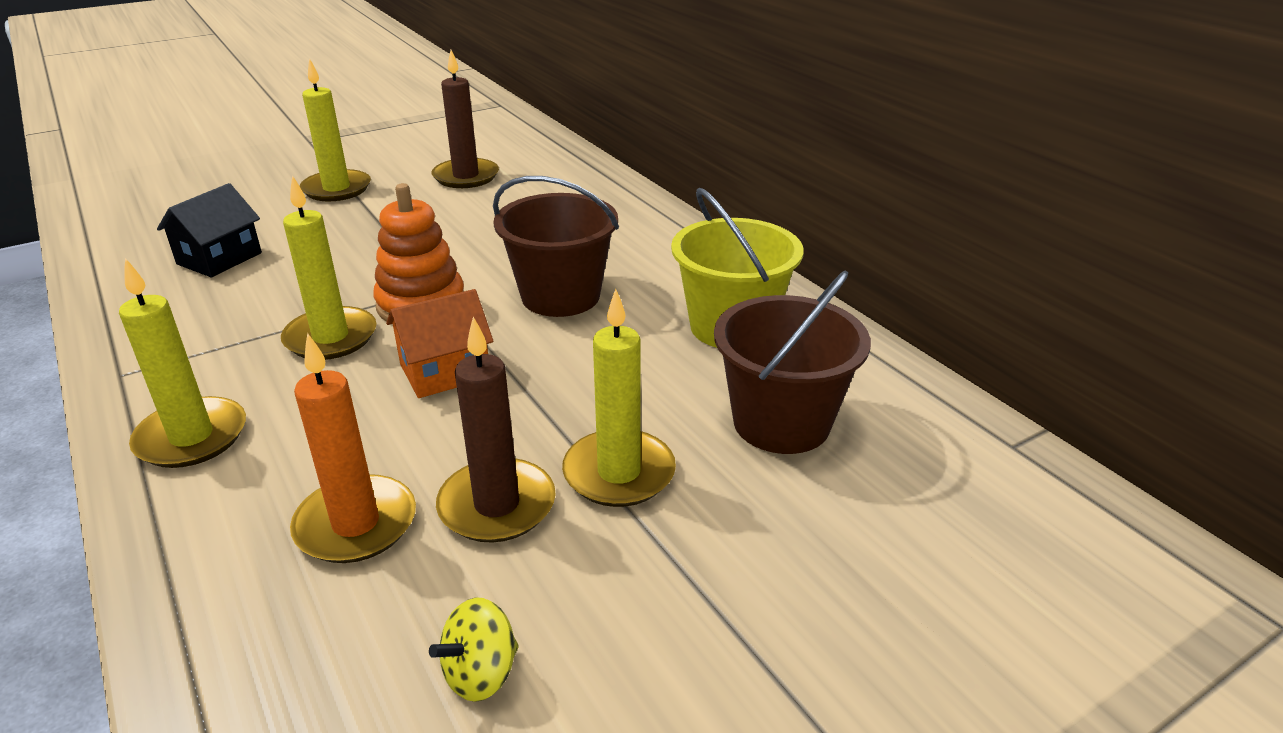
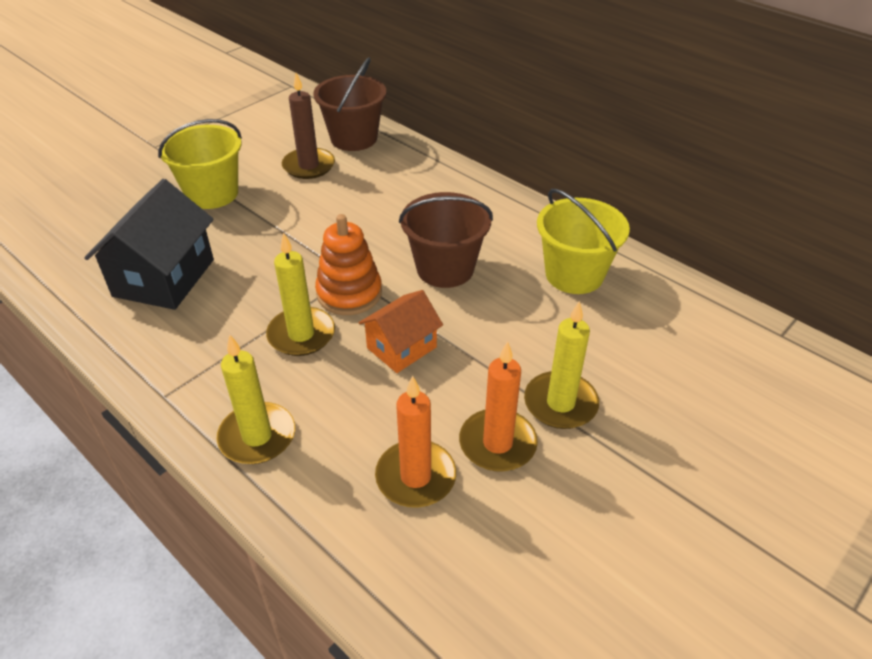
camera: 15 degrees left, 10 degrees up
black house [157,183,262,278] -> black house [84,179,214,310], size x1.64
yellow candle [300,58,371,201] -> yellow bucket [158,119,242,209]
yellow spinning top [429,598,519,702] -> none
brown candle [436,317,556,543] -> orange candle [459,341,538,472]
brown bucket [714,270,871,454] -> brown bucket moved to [313,57,386,151]

